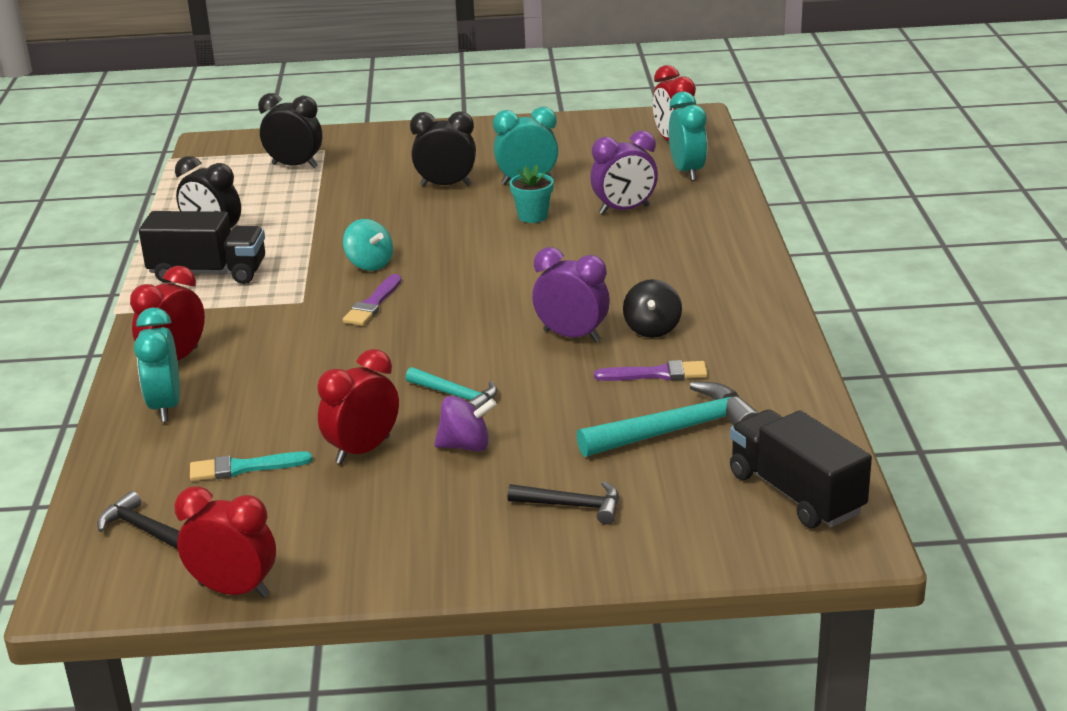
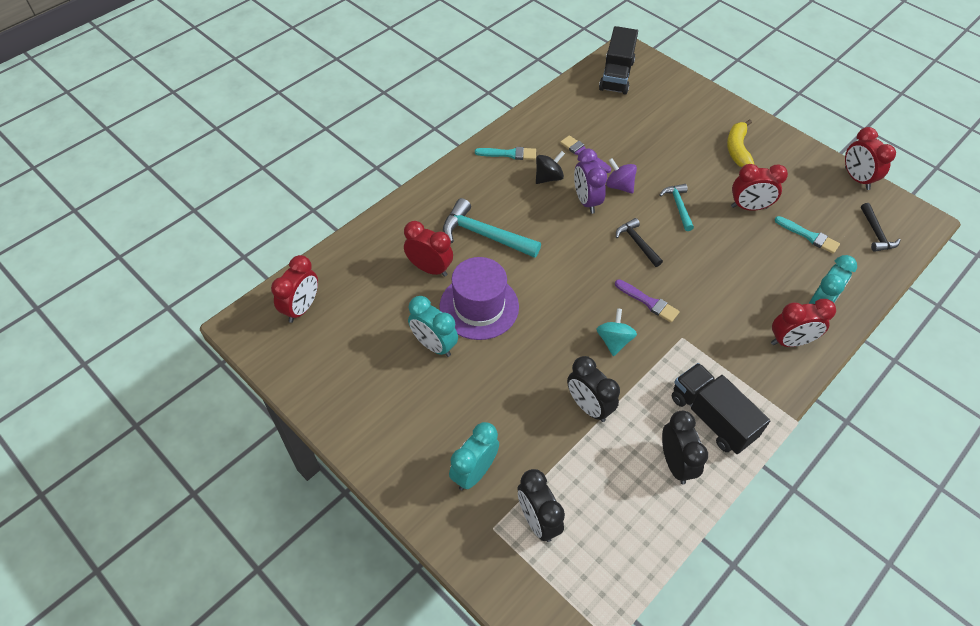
camera: 135 degrees left, 25 degrees up
purple brush [343,274,401,326] -> purple brush turned 60 degrees clockwise [615,279,680,322]
black clock [410,111,476,186] -> black clock moved to [567,356,620,422]
purple spinning top [434,396,497,452] -> purple spinning top moved to [606,158,637,194]
black hammer [508,481,619,524] -> black hammer moved to [616,218,663,267]
turquoise flower pot [509,164,554,223] -> purple hat [439,257,519,340]
turquoise hammer [577,382,759,457] -> turquoise hammer moved to [443,198,541,258]
purple clock [590,130,658,215] -> red clock [404,221,453,277]
turquoise clock [669,92,707,181] -> turquoise clock moved to [449,422,499,490]
none -> turquoise brush [475,147,536,160]
none -> yellow banana [727,119,755,167]

